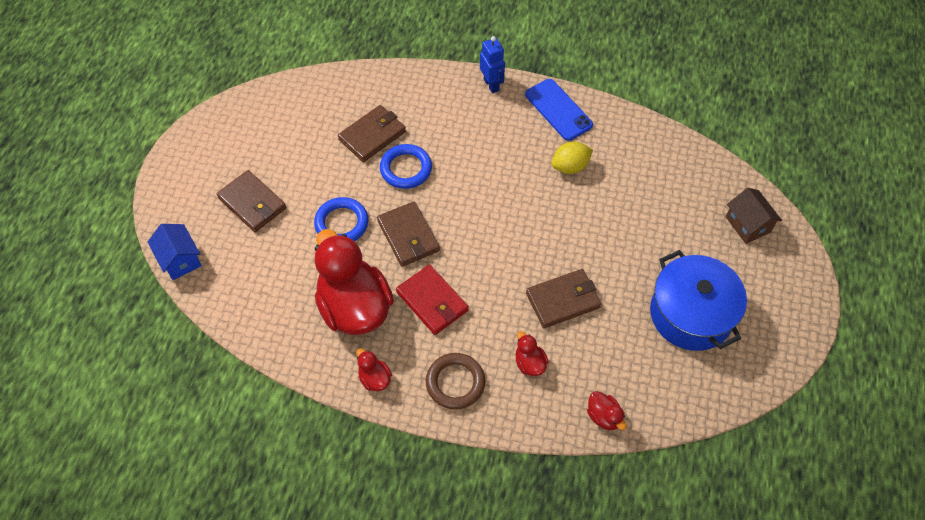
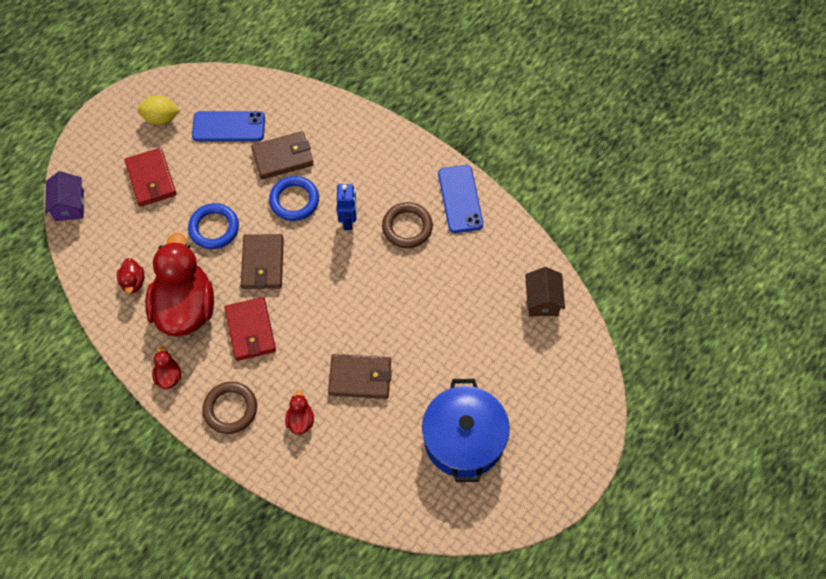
camera: 25 degrees right, 5 degrees up
blue house [148,224,202,280] -> purple house [45,171,84,221]
brown wallet [217,170,286,232] -> red wallet [125,148,176,207]
blue robot [480,36,505,93] -> blue robot moved to [337,184,357,230]
yellow lemon [551,141,593,174] -> yellow lemon moved to [138,95,180,125]
red duck [587,391,626,430] -> red duck moved to [117,258,144,294]
brown house [726,188,782,244] -> brown house moved to [525,267,565,316]
none -> blue phone [192,111,265,141]
none -> brown ring [382,202,433,248]

